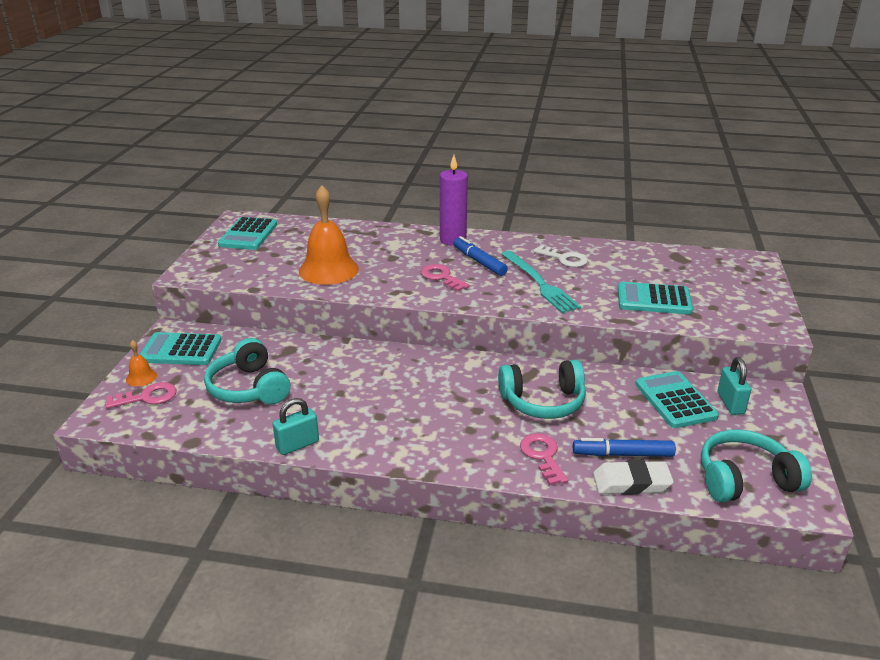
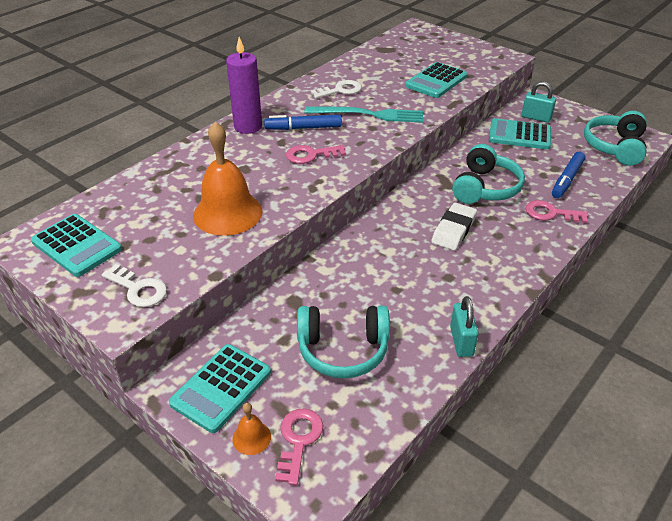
camera: 60 degrees left, 10 degrees up
white eraser [593,460,674,495] -> white eraser moved to [431,203,477,250]
none -> white key [101,264,167,307]

